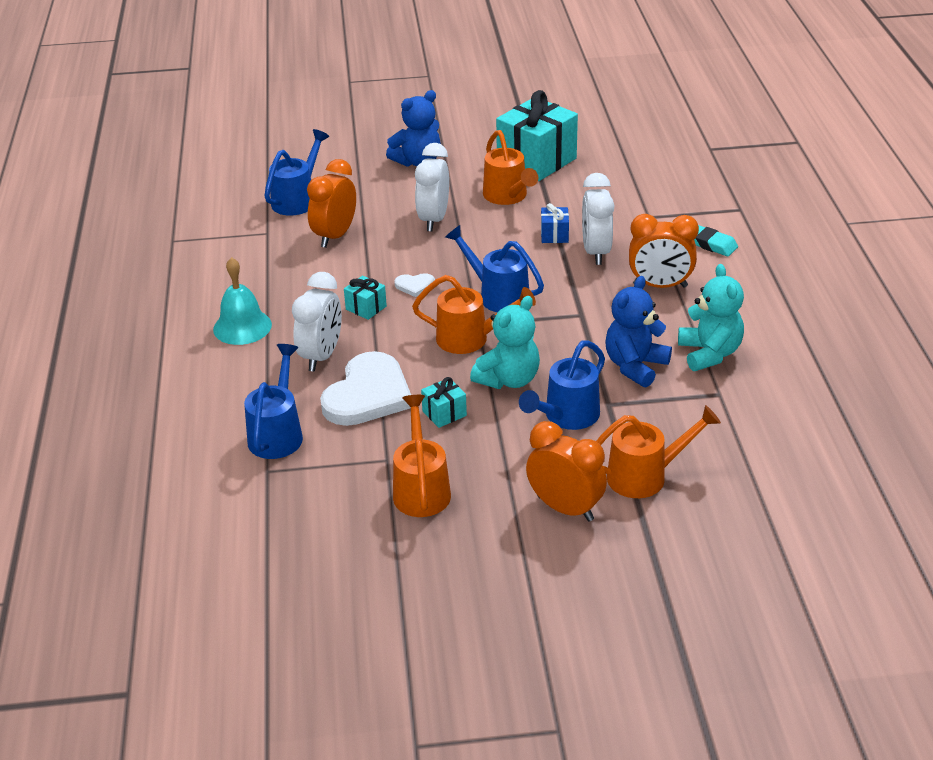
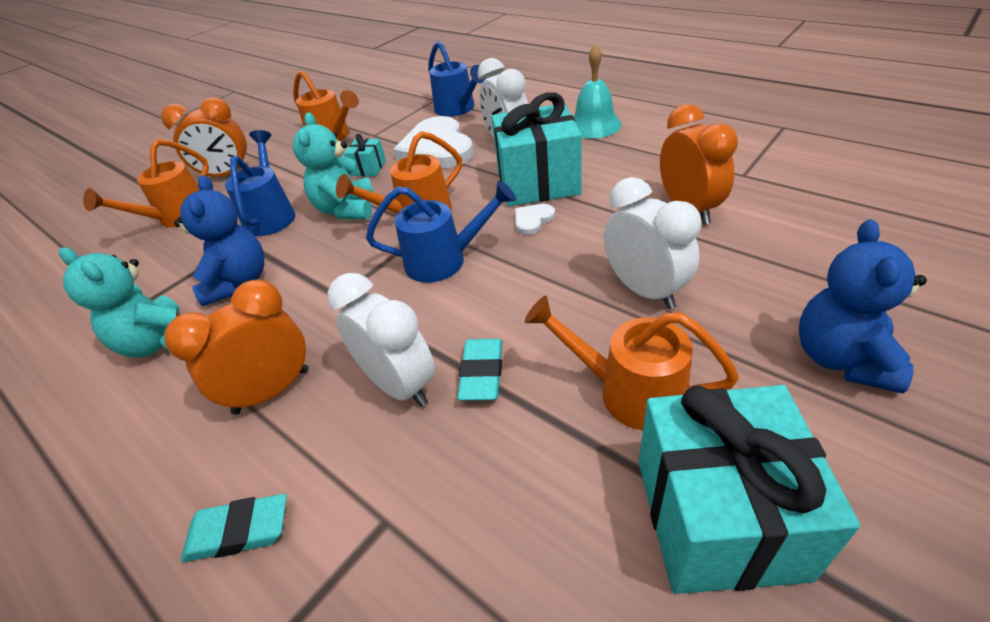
camera: 140 degrees right, 5 degrees up
blue watering can [264,129,329,216] -> none
turquoise gift [344,276,387,320] -> turquoise gift [492,92,581,207], size x2.26
blue gift [541,203,569,243] -> turquoise eraser [457,338,502,400]

